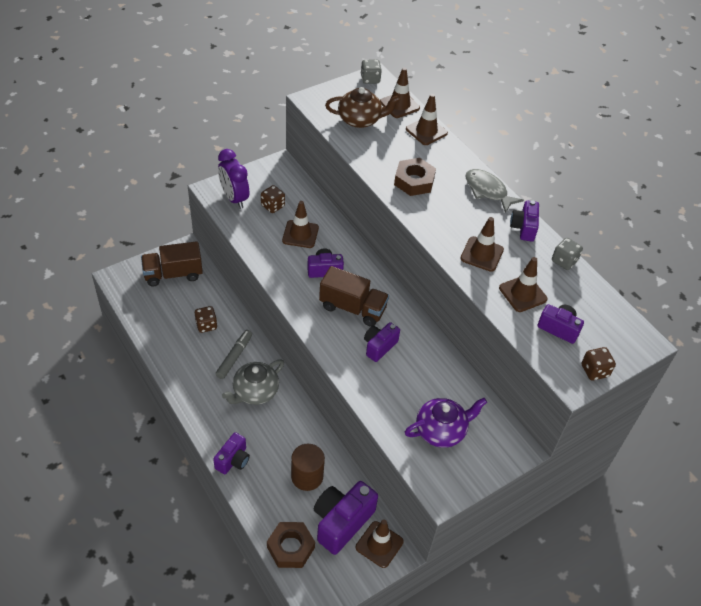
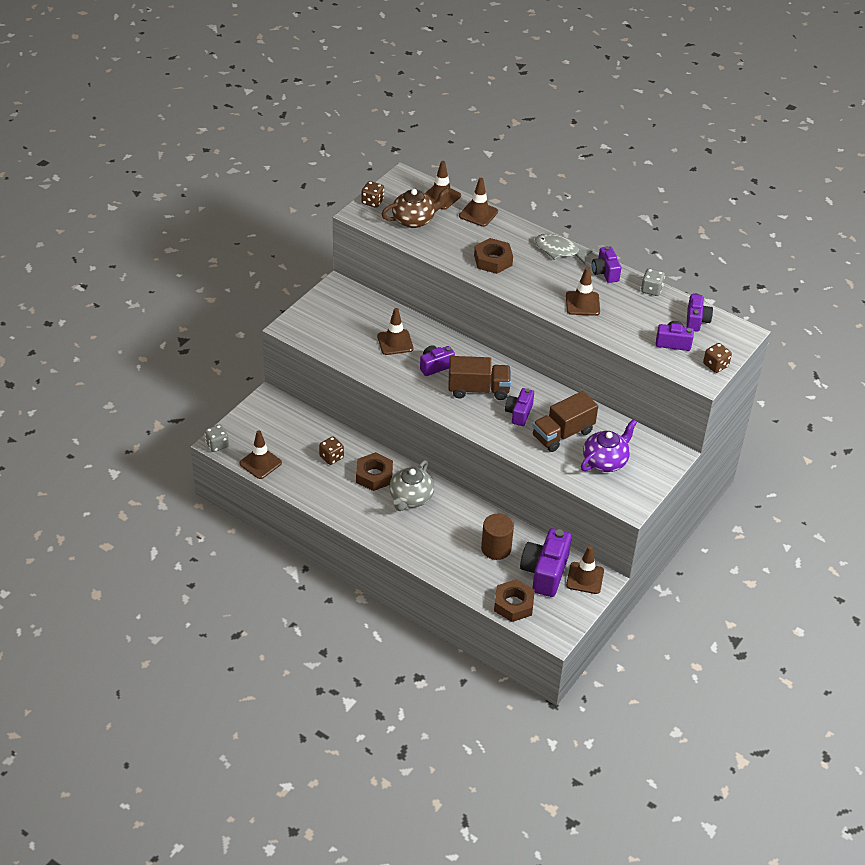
camera: 20 degrees left, 5 degrees down
brown truck [141,241,203,287] -> brown truck moved to [533,391,598,452]
purple camera [213,432,250,474] -> purple camera moved to [686,294,713,332]
grey marker [216,330,252,379] -> brown nut [356,452,393,491]
purple clock [218,149,249,209] -> none
brown dice [261,185,285,213] -> brown dice moved to [361,181,384,208]
grey dice [361,59,382,84] -> grey dice moved to [205,424,229,452]
brown traffic cone [499,257,548,312] -> brown traffic cone moved to [239,430,282,479]

